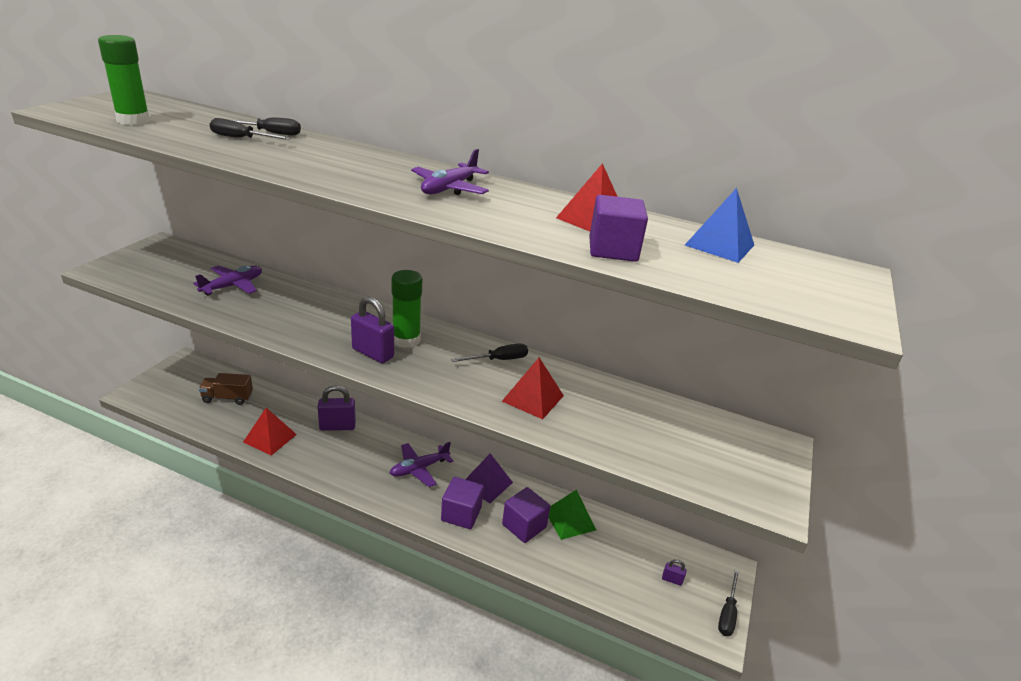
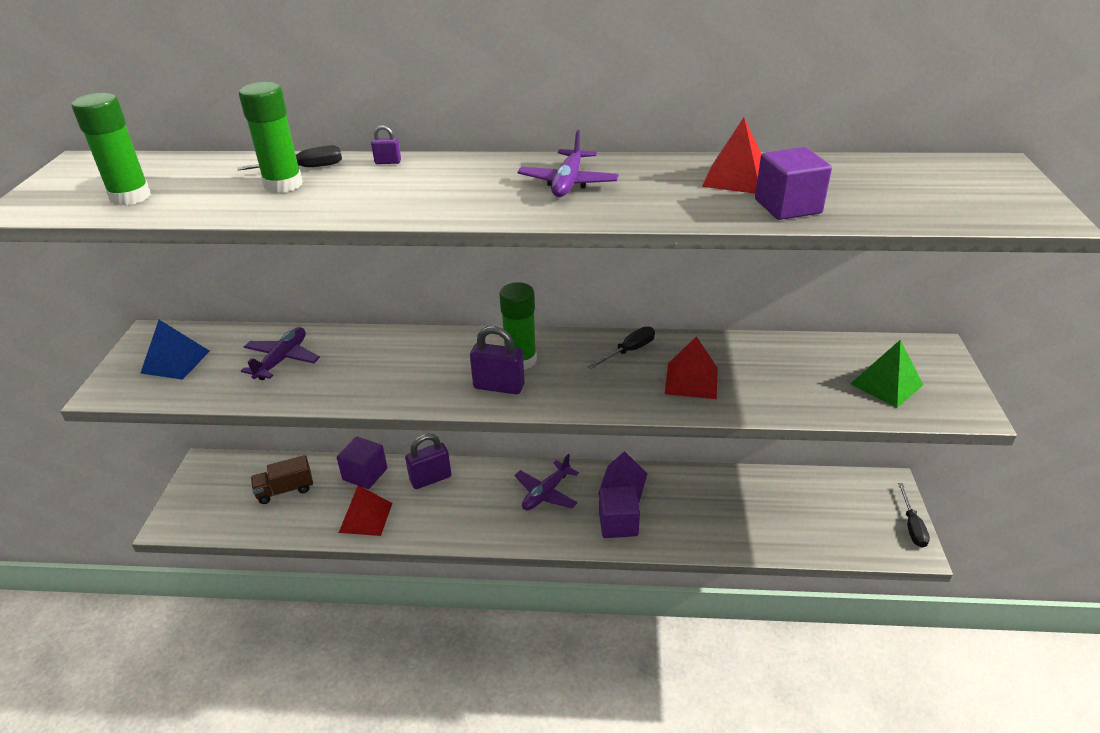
camera: 15 degrees left, 5 degrees up
black screwdriver [210,118,291,140] -> green glue stick [239,82,303,193]
purple cube [502,487,550,543] -> purple cube moved to [337,437,387,489]
green pyramid [548,489,596,540] -> green pyramid moved to [850,340,923,408]
purple padlock [662,559,686,586] -> purple padlock moved to [371,125,401,164]
blue pyramid [685,188,754,263] -> blue pyramid moved to [141,320,210,380]

